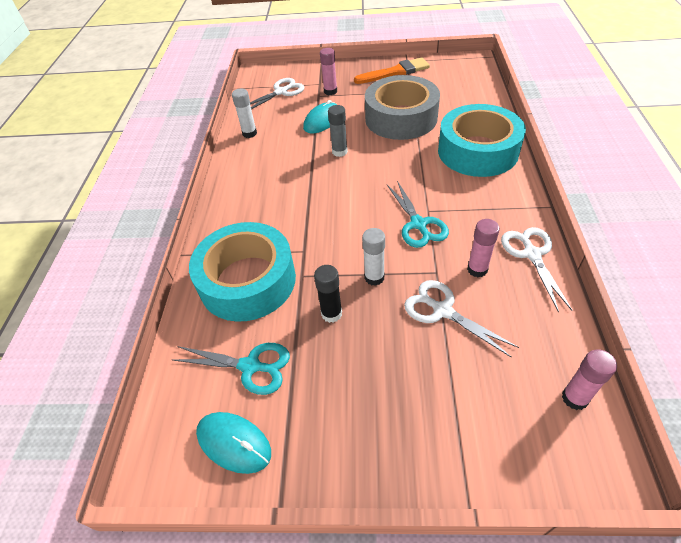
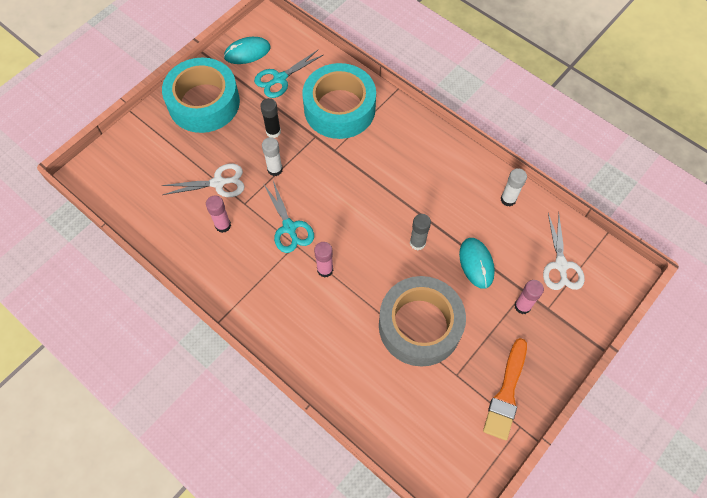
camera: 125 degrees right, 15 degrees up
turquoise scissors [387,181,449,248] -> turquoise scissors turned 135 degrees counterclockwise [263,181,314,253]
turquoise tape [438,104,526,177] -> turquoise tape moved to [162,58,240,133]
white scissors [501,227,573,313] -> none
pink glue stick [562,349,617,410] -> pink glue stick moved to [314,242,333,278]

